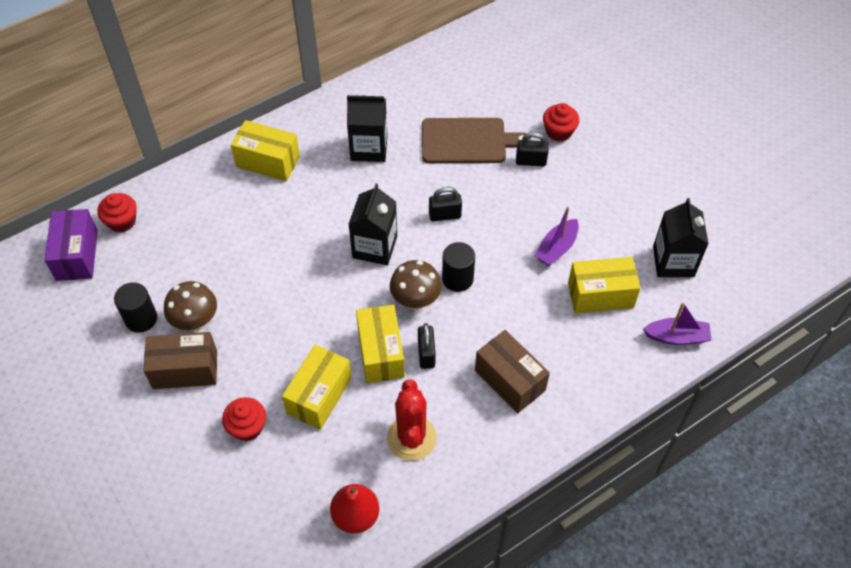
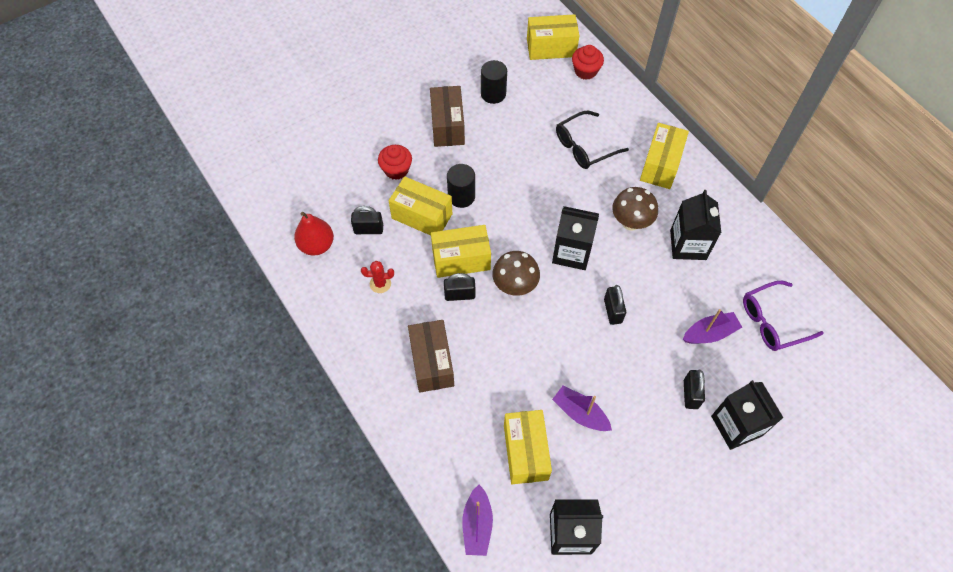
camera: 90 degrees right, 5 degrees up
purple box [44,209,98,281] -> yellow box [527,14,579,60]
brown mushroom [164,281,217,331] -> brown mushroom moved to [612,187,658,231]
red cactus [387,380,437,461] -> red cactus [361,261,394,293], size x0.52
brown cutting board [422,118,531,163] -> purple boat [683,309,742,344]
black cylinder [442,242,475,292] -> black cylinder moved to [447,164,475,208]
brown box [475,330,550,413] -> brown box turned 60 degrees counterclockwise [408,320,454,393]
red cupcake [543,103,579,142] -> black carton [711,380,784,450]
none -> black padlock [351,206,383,234]
none -> black glasses [556,111,629,169]
none -> purple glasses [743,281,824,351]

